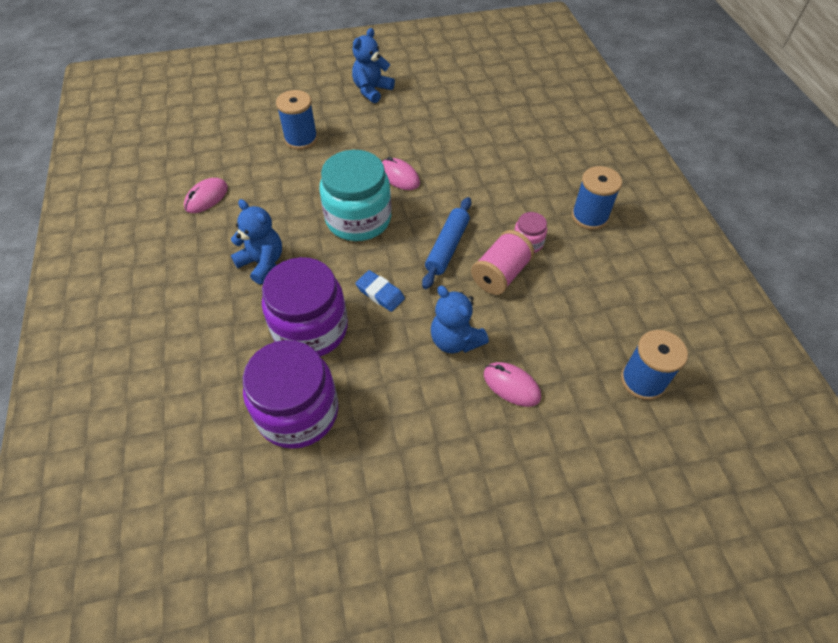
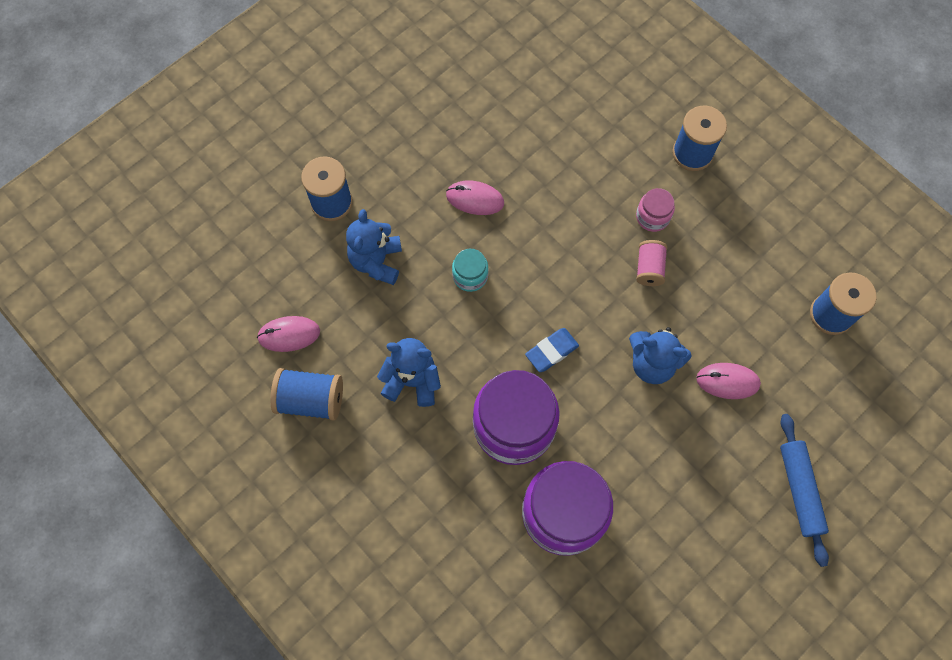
camera: 30 degrees left, 15 degrees up
pink mouse [184,178,228,213] -> pink mouse turned 75 degrees clockwise [257,316,320,352]
turquoise jar [319,150,392,241] -> turquoise jar [452,249,489,292], size x0.46
blue teddy bear [352,28,395,103] -> blue teddy bear moved to [346,209,402,285]
blue eraser [355,270,405,312] -> blue eraser turned 45 degrees counterclockwise [525,328,579,372]
blue rolling pin [422,197,471,289] -> blue rolling pin moved to [780,414,829,567]
pink spool [471,230,534,295] -> pink spool [636,240,667,286], size x0.65
none -> blue spool [270,368,343,420]

